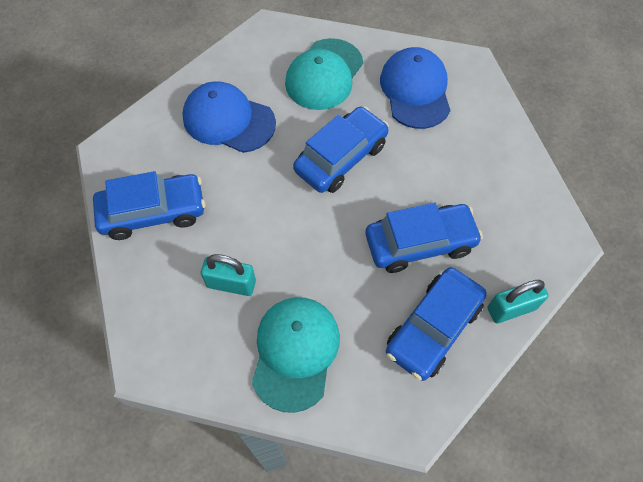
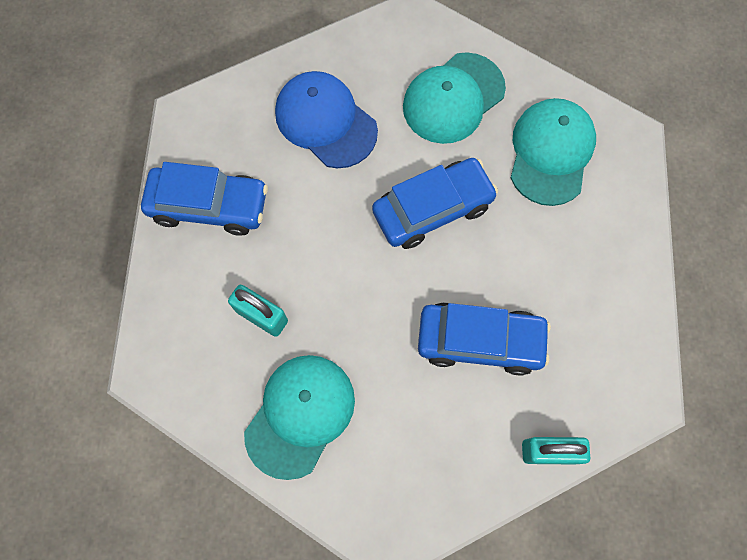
camera: 20 degrees right, 10 degrees up
blue cap [380,47,451,129] -> turquoise cap [511,98,596,206]
blue car [386,267,487,381] -> none

